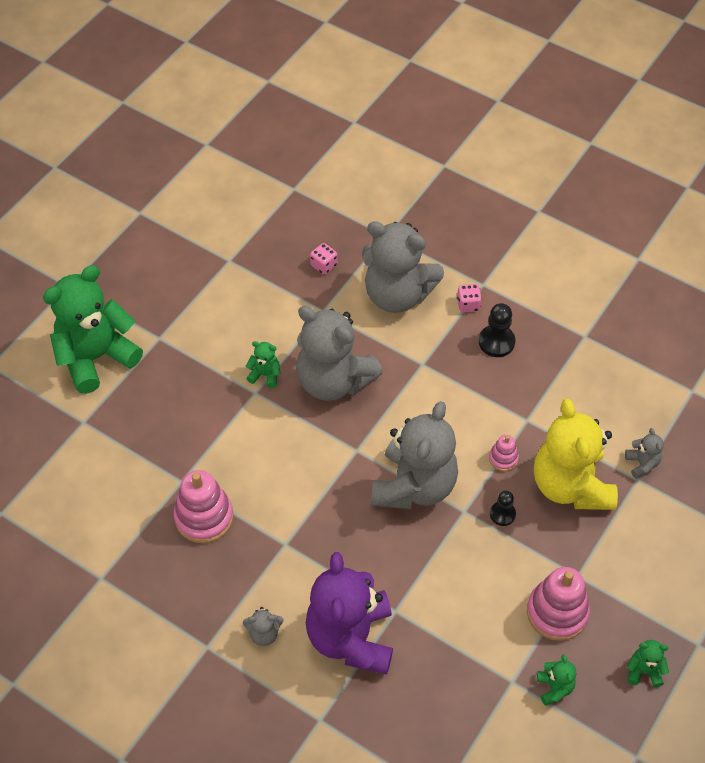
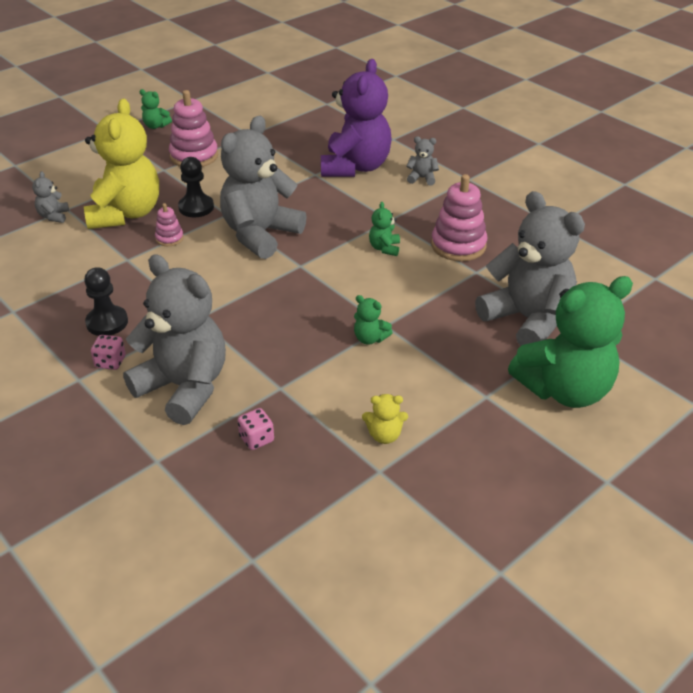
camera: 165 degrees left, 15 degrees down
grey teddy bear [296,306,383,401] -> grey teddy bear moved to [475,191,585,345]
black pawn [490,491,516,526] -> black pawn [178,157,214,217], size x1.53
green teddy bear [537,654,576,706] -> green teddy bear moved to [369,202,400,256]
none -> yellow teddy bear [362,394,408,444]

